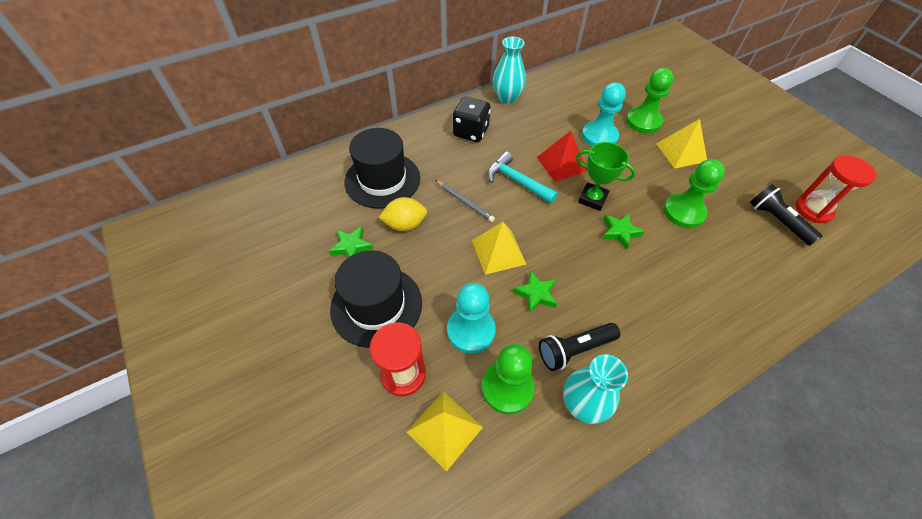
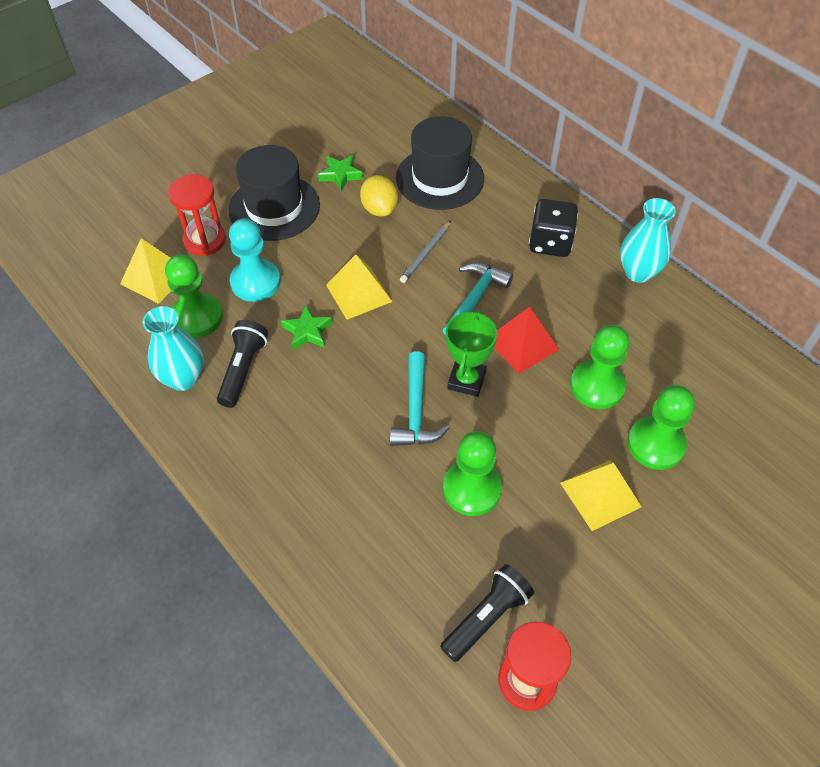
camera: 80 degrees right, 0 degrees up
black flashlight [539,323,620,371] -> black flashlight turned 45 degrees clockwise [217,320,268,408]
turquoise pawn [582,82,626,146] -> green pawn [570,325,629,409]
green star [602,213,645,250] -> turquoise hammer [390,352,449,446]

